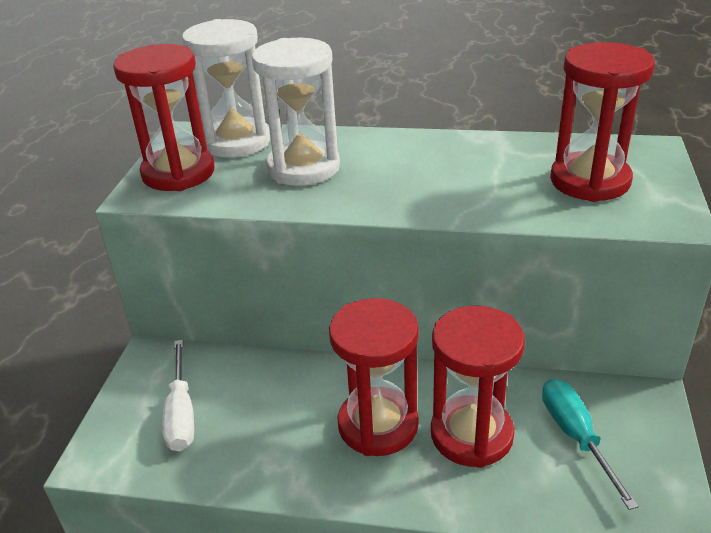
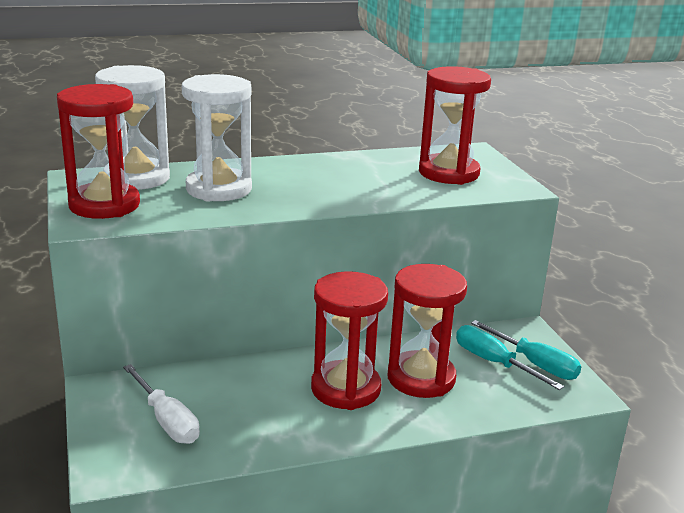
camera: 30 degrees left, 10 degrees down
none -> turquoise screwdriver [471,320,581,380]

